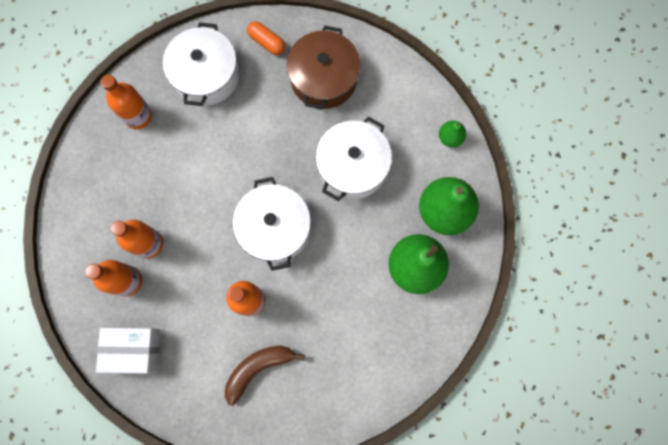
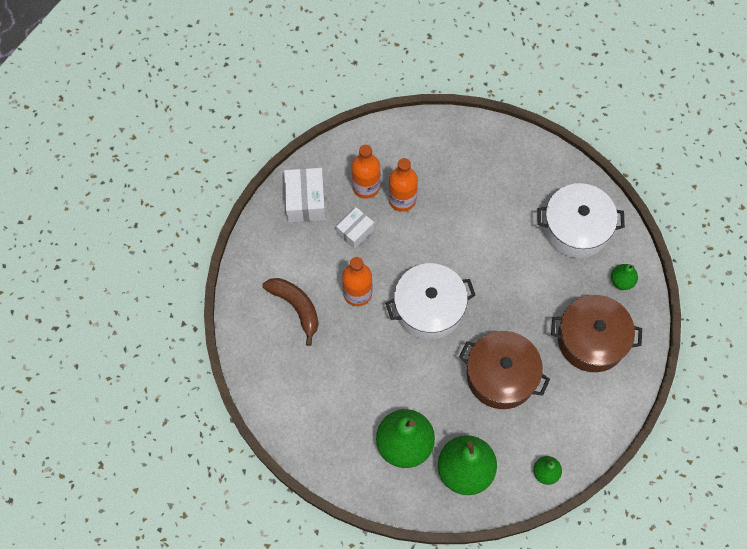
camera: 85 degrees right, 10 degrees down
orange bottle [101,75,152,129] -> none
orange capsule [247,21,286,55] -> green pear [611,264,638,290]
white pot [316,117,392,201] -> brown pot [459,331,550,409]
none -> white box [336,207,374,249]

